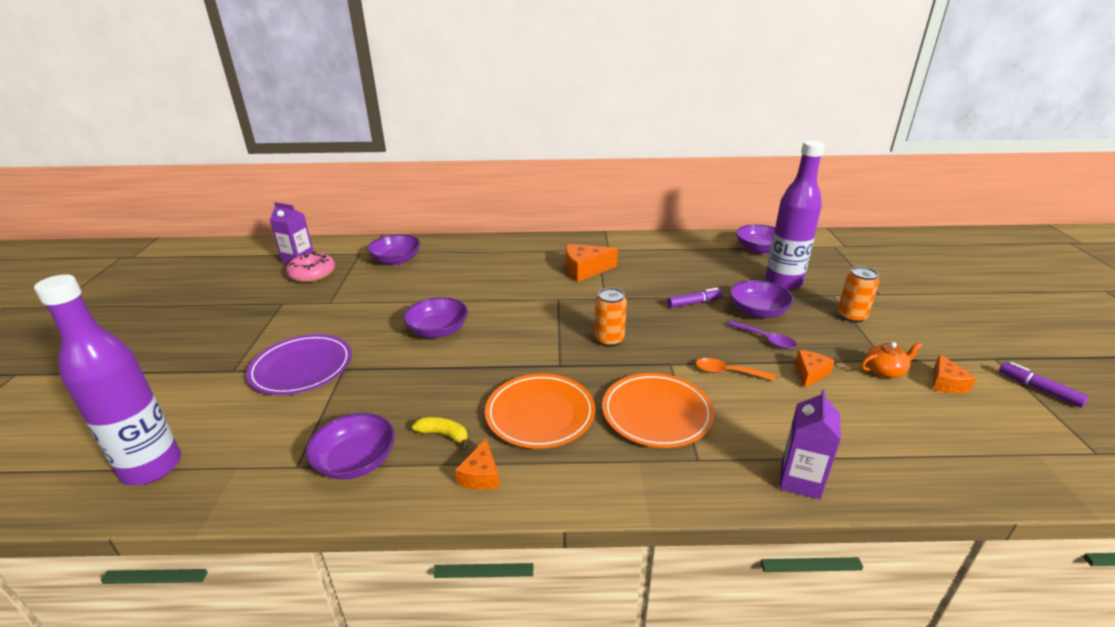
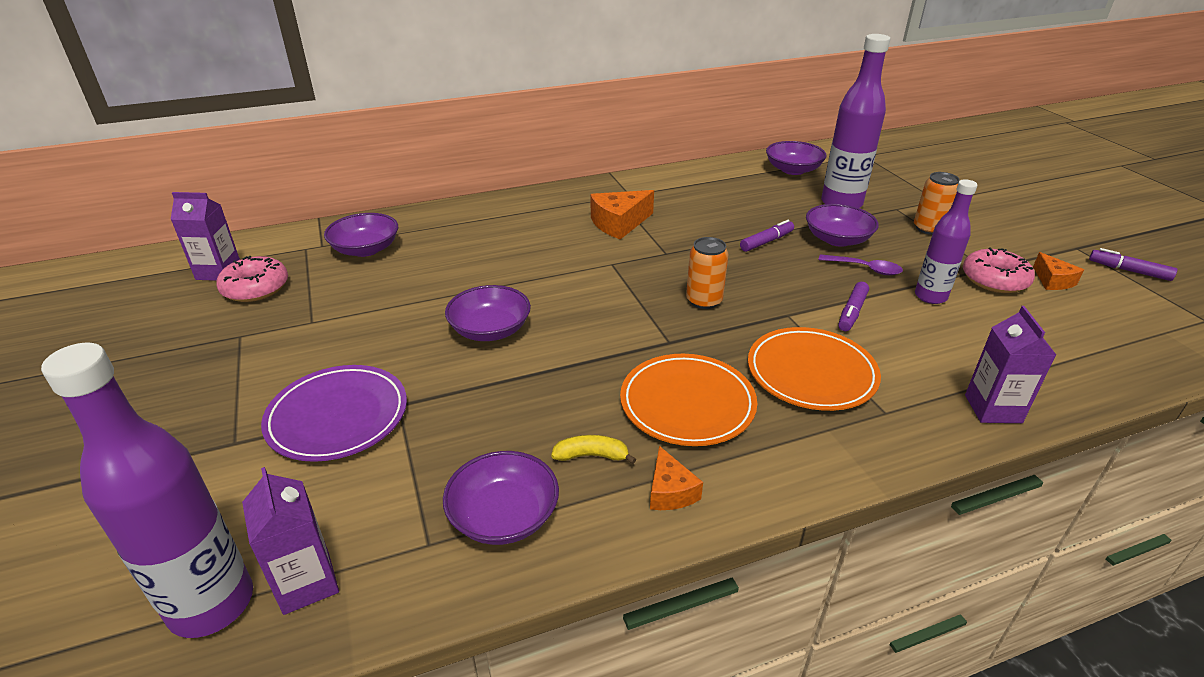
camera: 20 degrees left, 5 degrees up
orange spoon [696,358,775,381] -> purple marker [838,282,869,331]
orange cheese [795,350,834,388] -> purple bottle [915,179,977,304]
orange teapot [861,342,922,378] -> pink donut [963,247,1035,293]
none -> purple carton [242,467,339,615]

